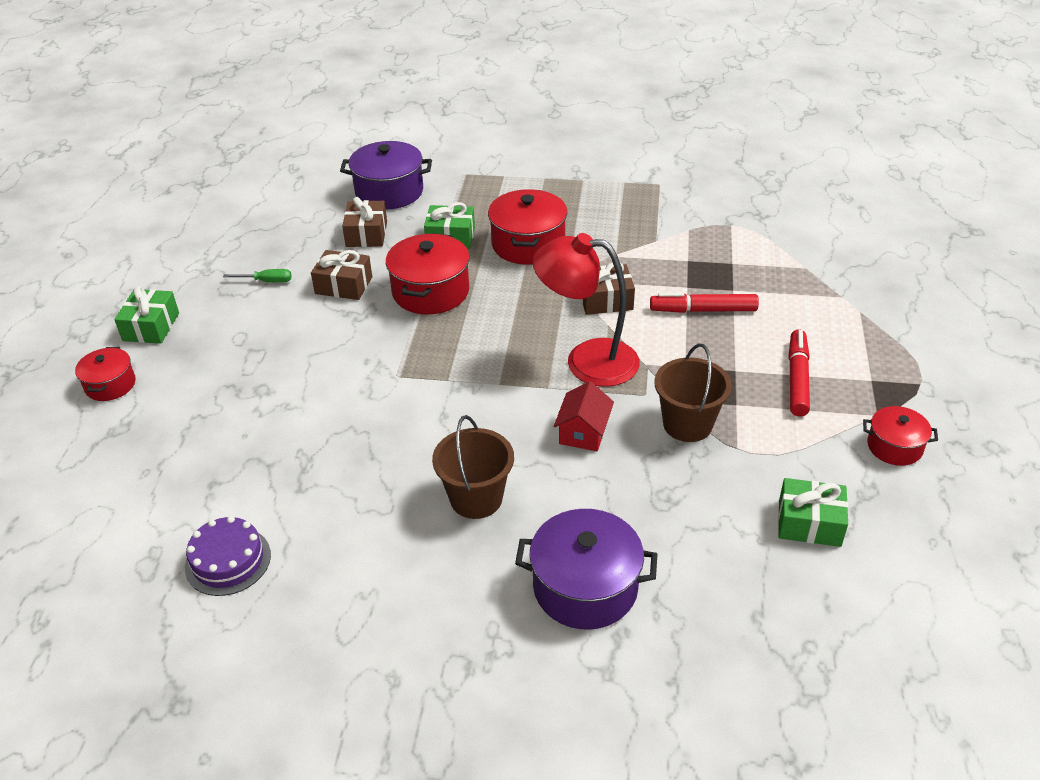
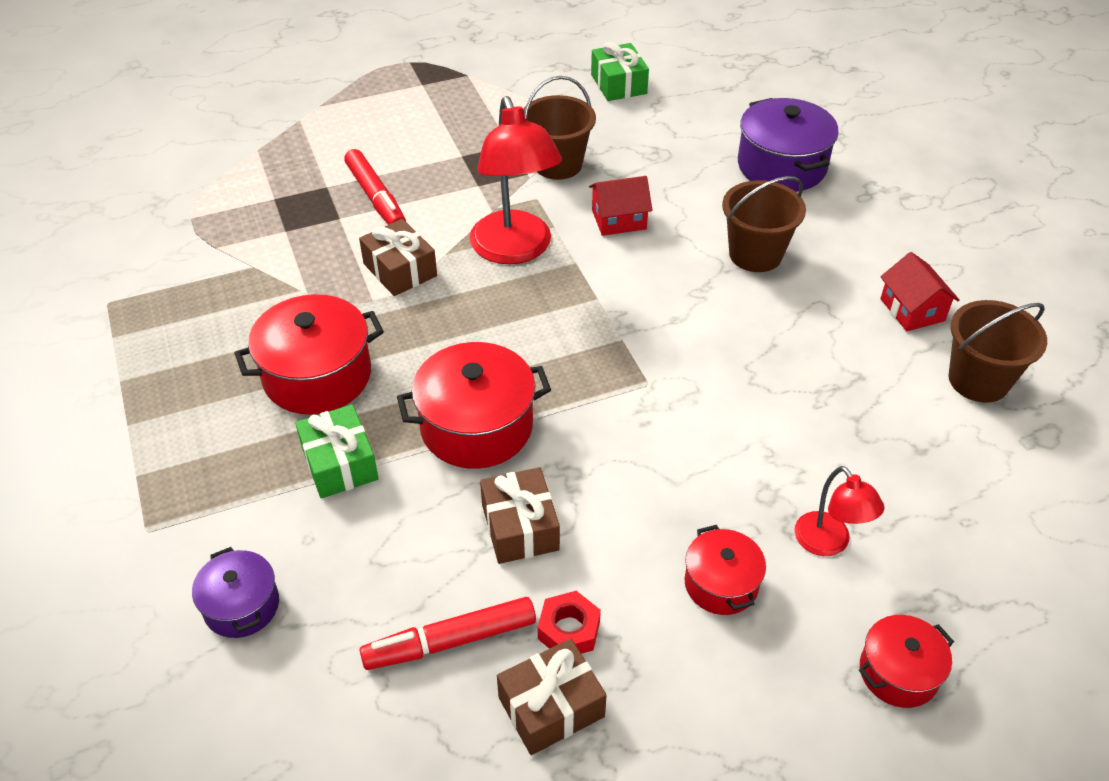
camera: 120 degrees left, 5 degrees up
green gift [114,286,179,344] -> none
purple cake [185,516,271,596] -> brown bucket [949,300,1047,403]
green screwdriver [223,269,292,283] -> red nut [538,591,601,654]
purple pot [340,141,432,210] -> purple pot [192,547,279,638], size x0.59
brown gift [342,197,387,247] -> brown gift moved to [497,639,607,755]
red marker [788,329,810,417] -> red marker moved to [360,597,536,670]
red pot [863,406,938,466] -> red pot moved to [685,525,766,615]
none -> red lamp [794,466,885,556]
none -> red house [880,252,960,331]

